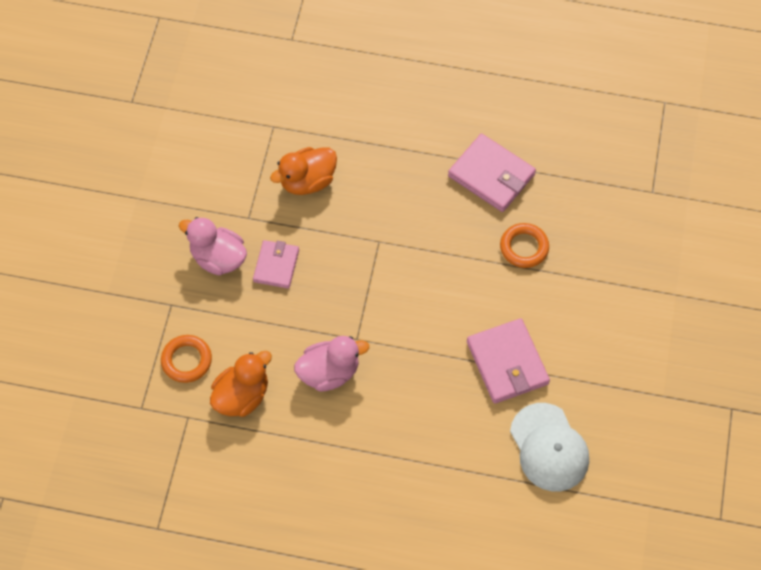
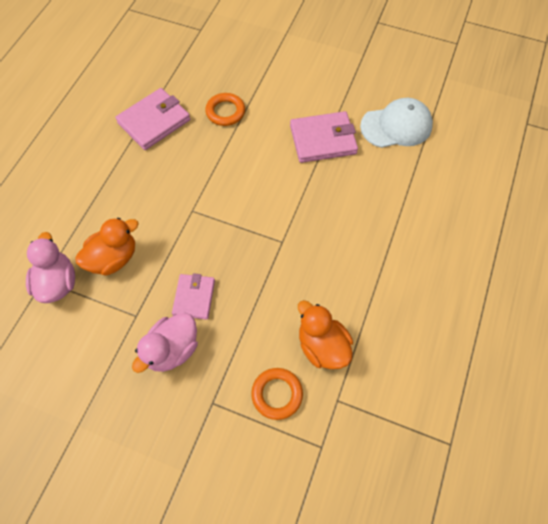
camera: 80 degrees left, 0 degrees up
pink wallet [253,240,299,289] -> pink wallet turned 75 degrees clockwise [172,273,215,320]
orange duck [270,147,337,195] -> orange duck turned 105 degrees counterclockwise [75,218,139,276]
pink duck [294,336,369,392] -> pink duck moved to [26,232,75,303]

